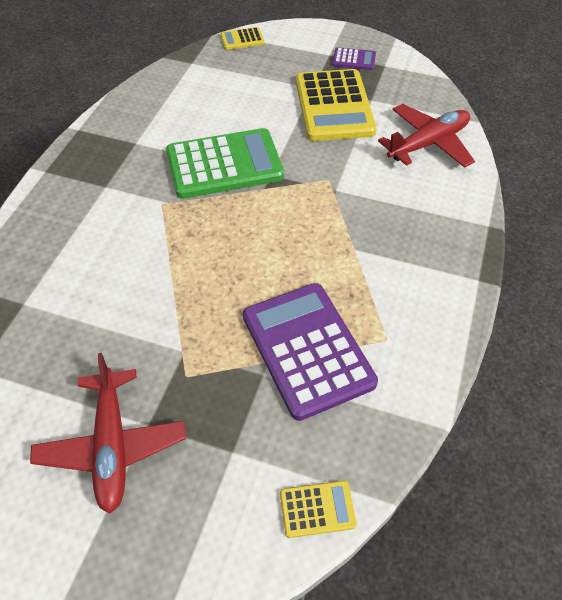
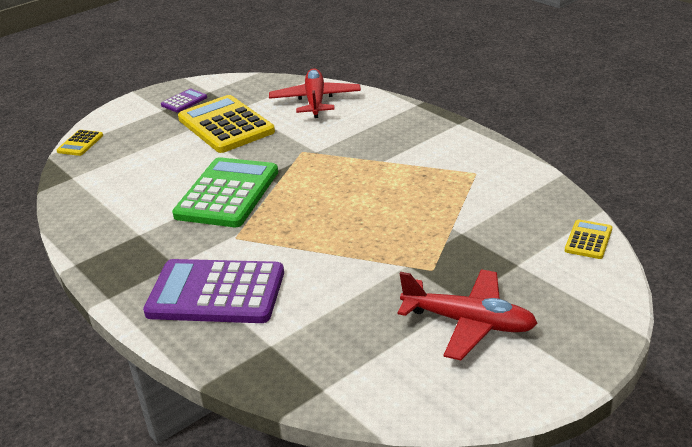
camera: 55 degrees left, 20 degrees down
purple calculator [243,283,378,421] -> purple calculator moved to [143,259,284,323]
yellow calculator [296,69,376,141] -> yellow calculator turned 150 degrees counterclockwise [178,95,275,153]

